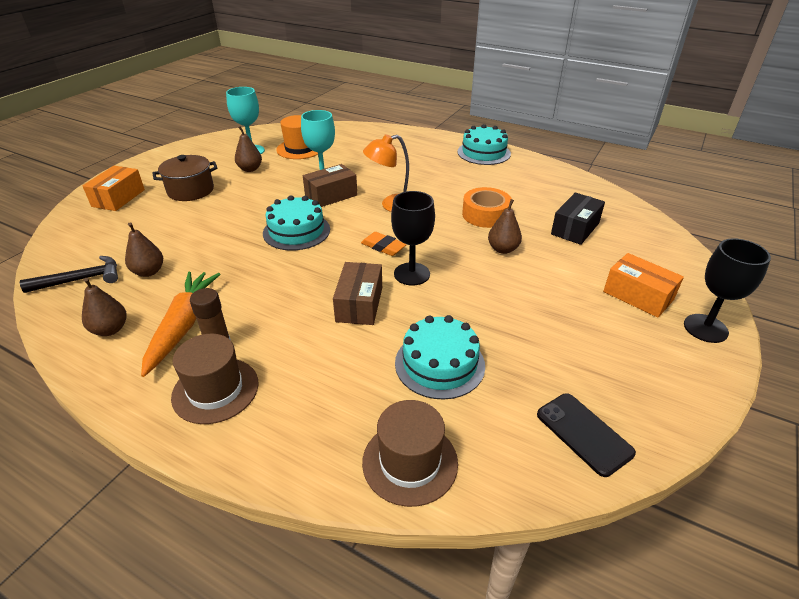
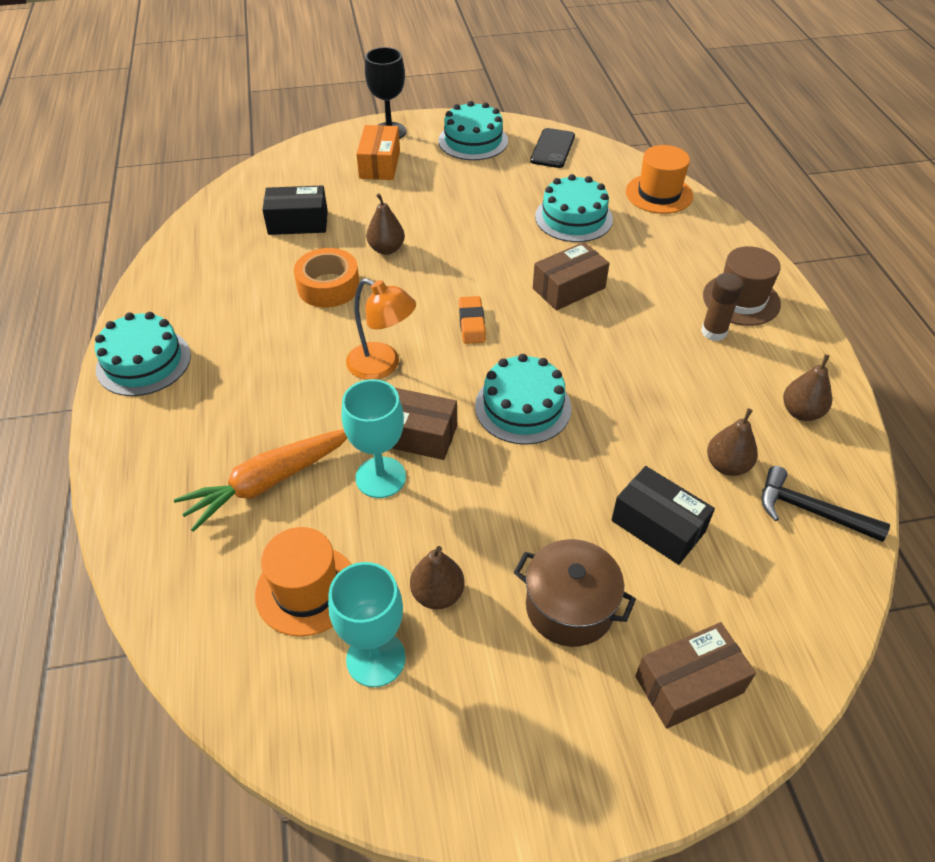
camera: 130 degrees left, 10 degrees up
orange box [83,166,145,211] -> brown box [635,622,756,729]
orange carrot [141,271,220,377] -> orange carrot moved to [174,429,347,532]
brown hat [362,400,458,507] -> orange hat [626,145,693,214]
black goblet [391,191,435,286] -> none
none -> turquoise cake [439,101,508,160]
none -> black box [611,466,715,565]

